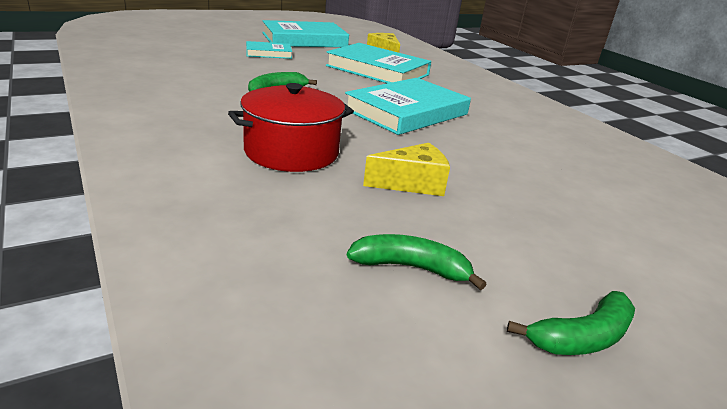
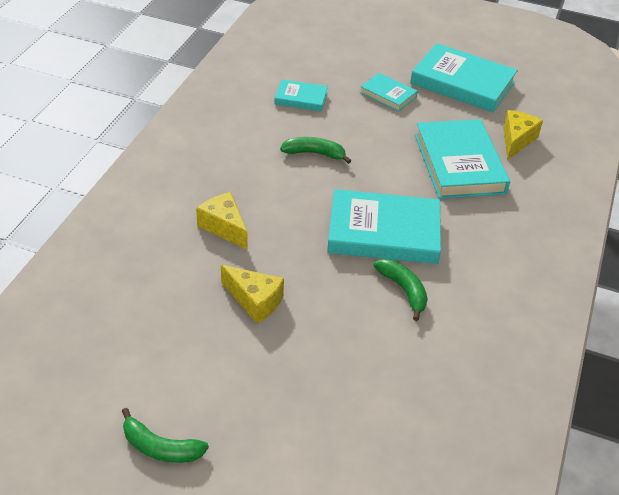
camera: 50 degrees right, 15 degrees up
red pot [228,83,354,172] -> yellow cheese [196,192,248,250]
green banana [347,234,486,290] -> green banana moved to [374,259,428,321]
none -> turquoise book [274,79,328,112]

